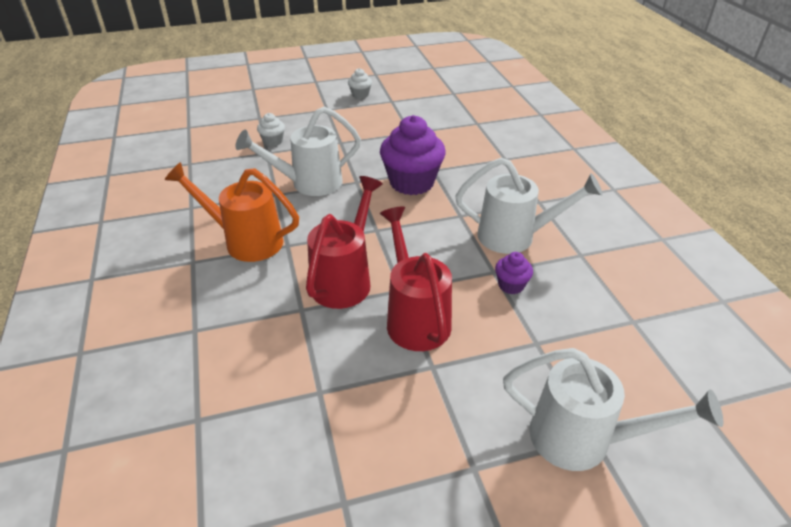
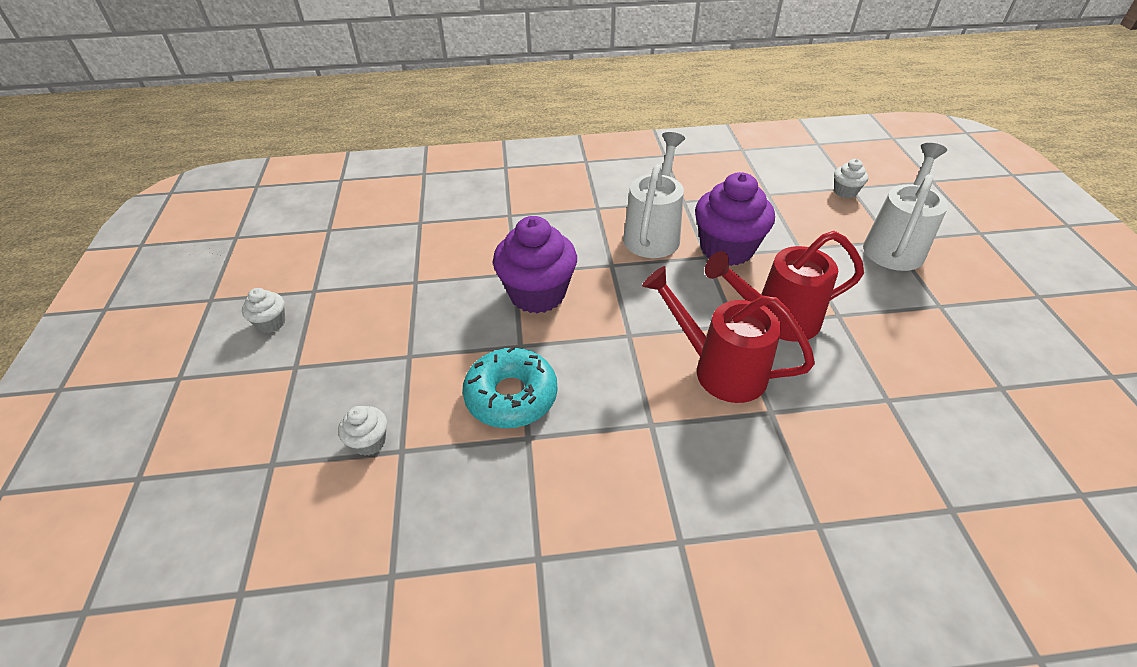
camera: 80 degrees left, 5 degrees up
orange watering can [165,162,299,262] -> none
white watering can [235,107,361,196] -> turquoise donut [462,347,557,428]
purple cupcake [495,252,533,294] -> purple cupcake [695,172,775,266], size x2.12
none -> white cupcake [834,159,868,198]

